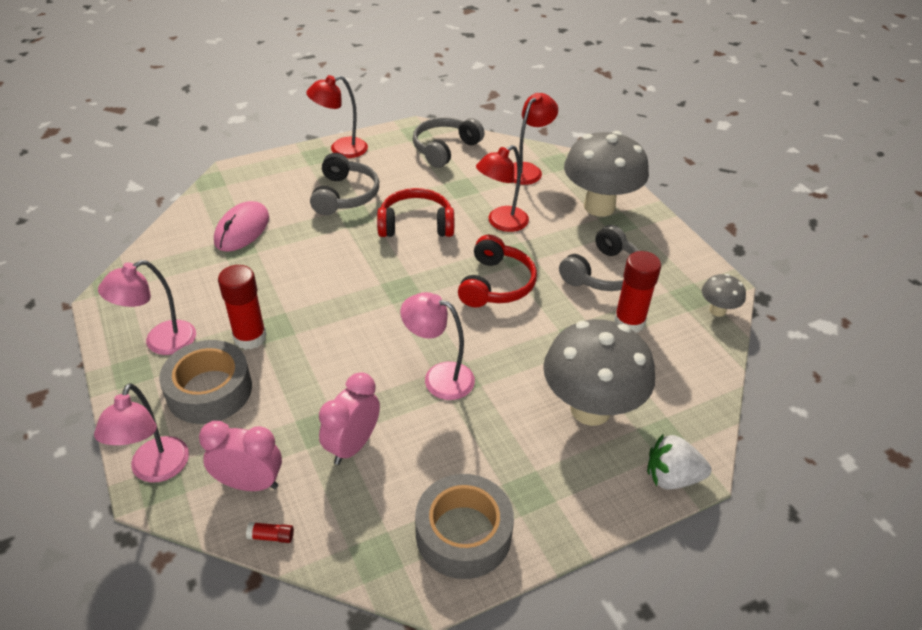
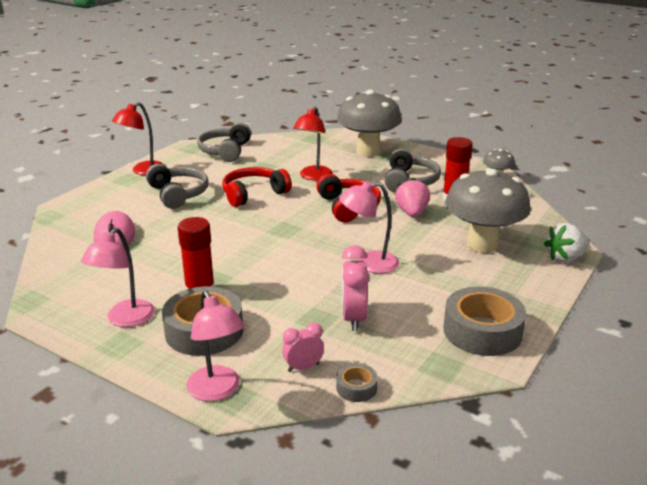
camera: 30 degrees left, 15 degrees down
pink clock [199,421,282,491] -> pink clock [282,323,324,372], size x0.62
red glue stick [246,522,294,543] -> grey tape [336,363,378,402]
red lamp [513,93,558,185] -> none
none -> pink strawberry [395,178,430,217]

